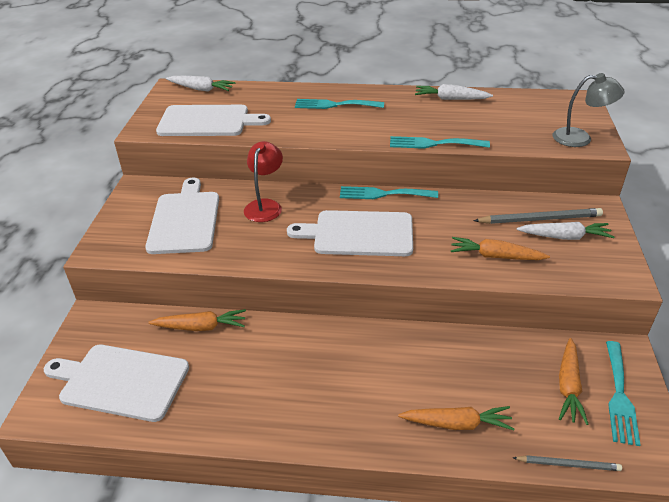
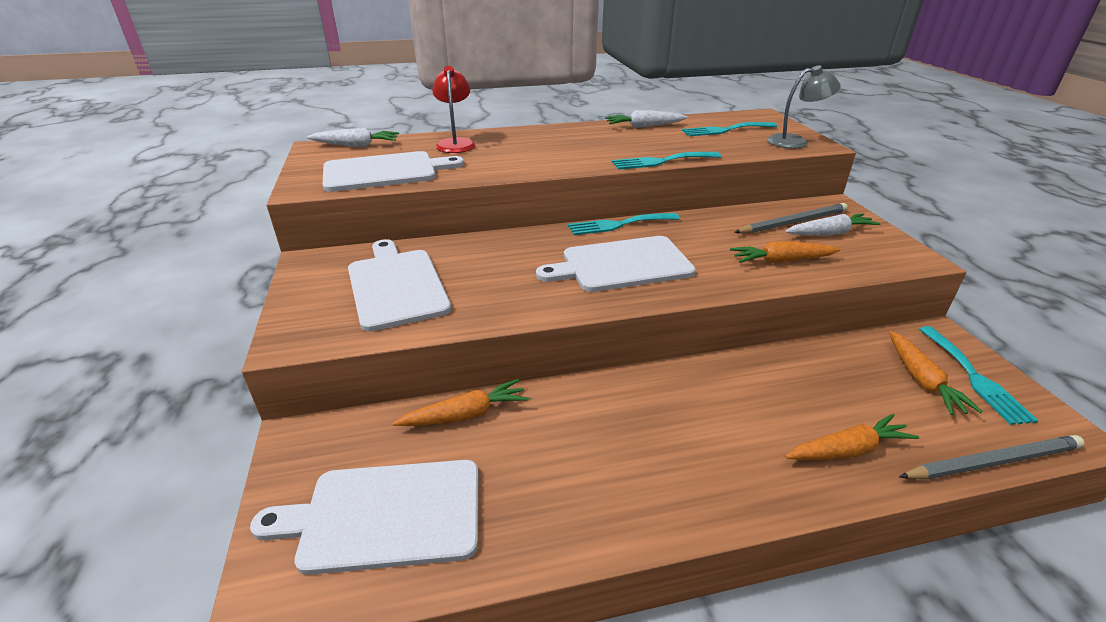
camera: 20 degrees left, 5 degrees down
red lamp [244,141,283,222] -> red lamp moved to [432,66,475,153]
turquoise fork [295,99,384,109] -> turquoise fork moved to [682,122,777,136]
grey pencil [513,455,622,471] -> grey pencil [899,435,1084,480], size x1.65

